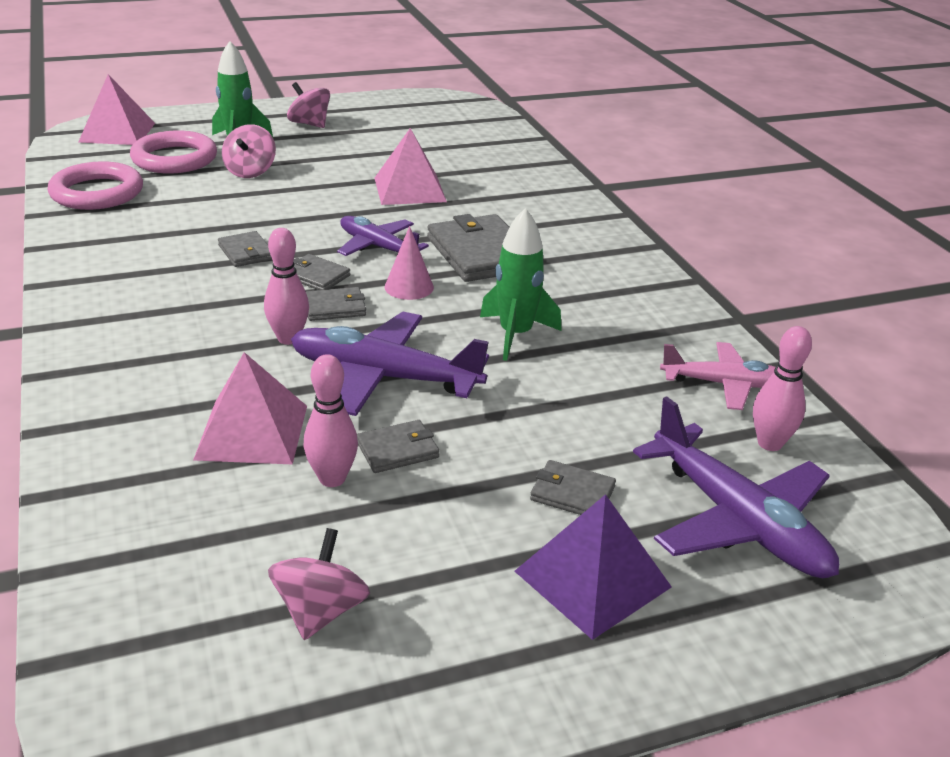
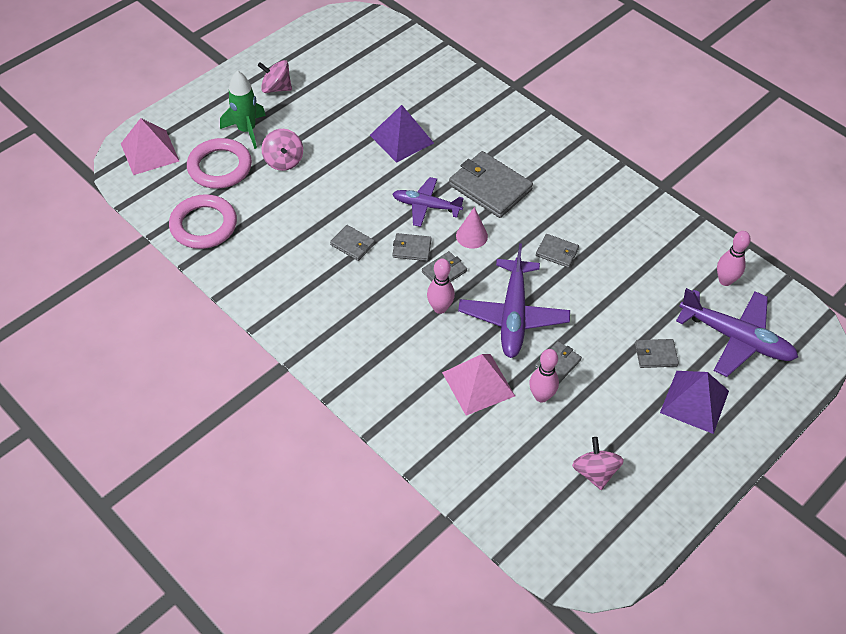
camera: 25 degrees left, 20 degrees up
purple plane [291,311,489,416] -> purple plane turned 75 degrees counterclockwise [458,243,570,358]
pink pyramid [374,128,447,205] -> purple pyramid [370,105,434,163]
green rocket [480,208,562,361] -> grey wallet [536,234,579,268]
pink plane [660,342,776,410] -> none

